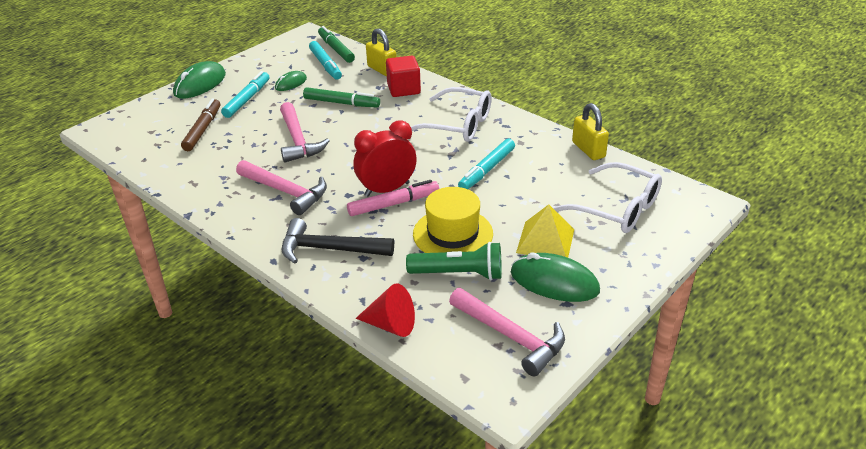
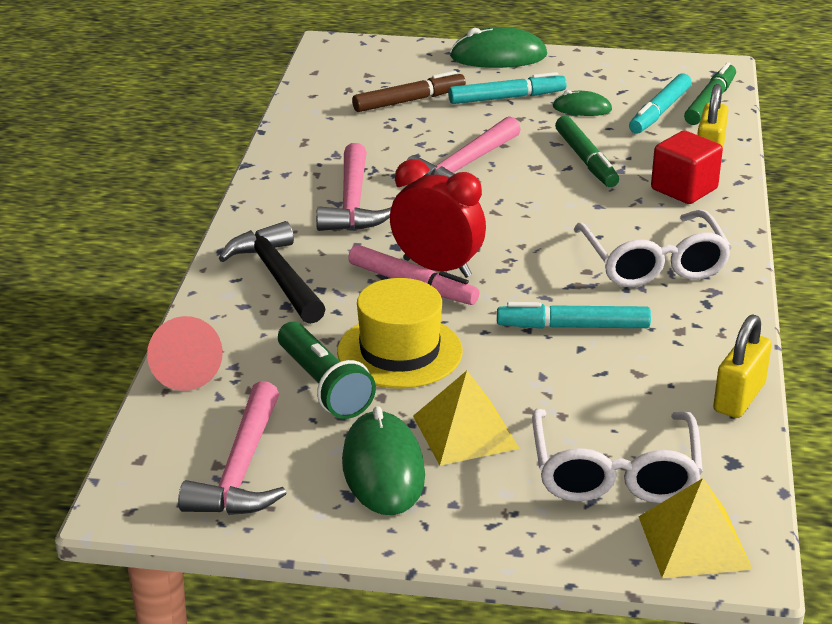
camera: 55 degrees right, 5 degrees down
none -> yellow pyramid [639,478,753,578]

